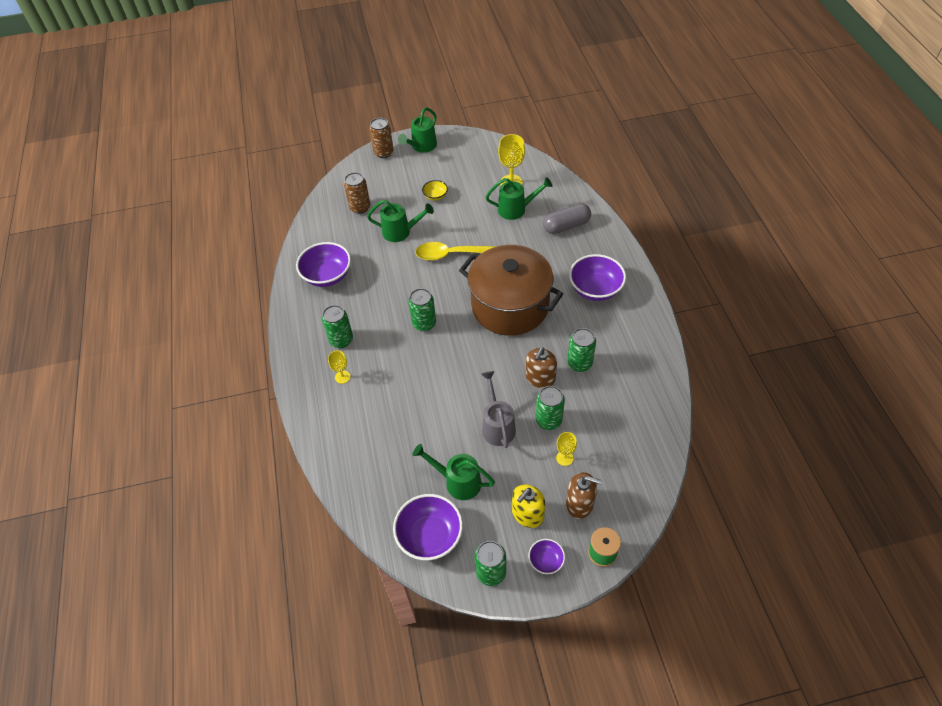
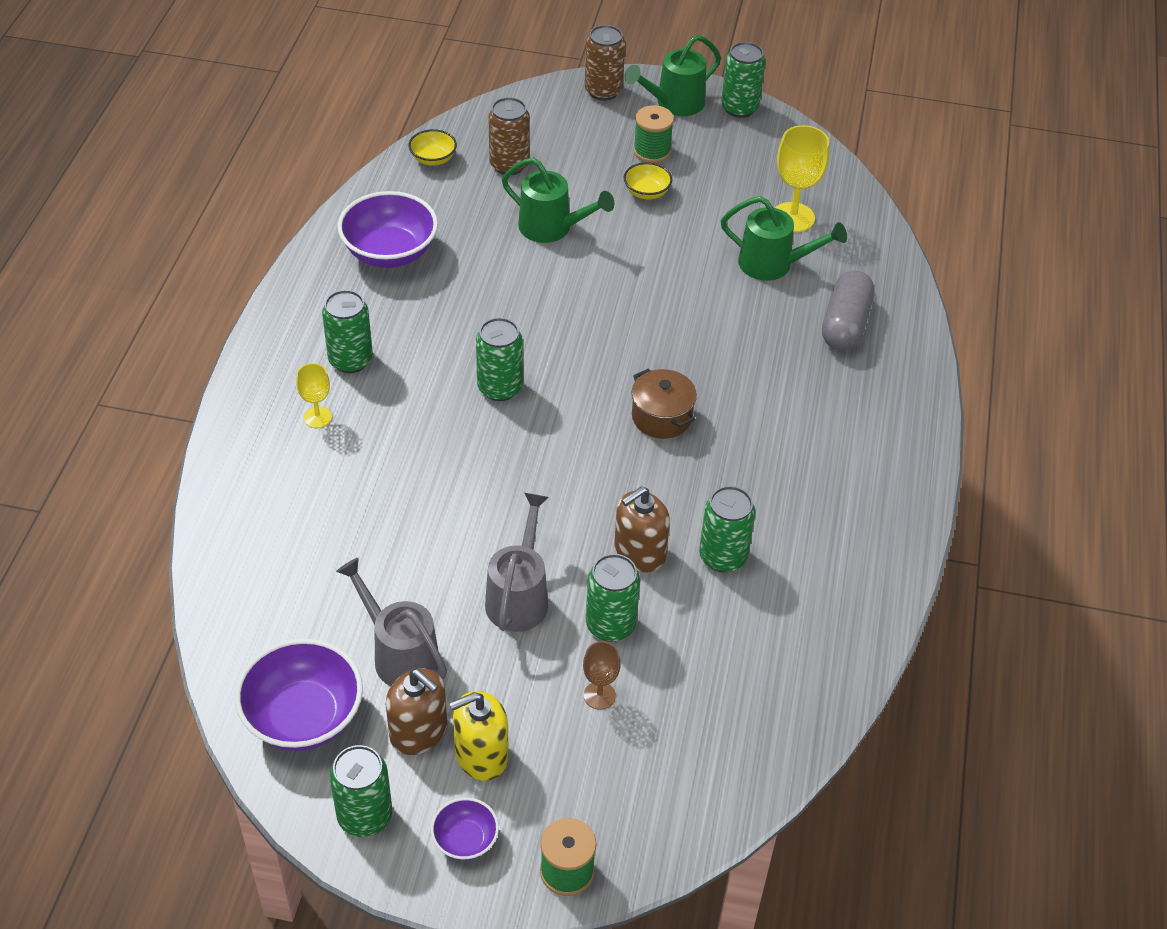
camera: 20 degrees right, 5 degrees down
green watering can [413,444,495,500] -> grey watering can [336,557,447,686]
yellow spoon [415,242,497,261] -> none
brown pot [459,245,563,336] -> brown pot [631,368,697,439], size x0.41
grey capsule [543,203,591,234] -> grey capsule turned 75 degrees counterclockwise [822,270,875,351]
yellow goblet [556,432,577,466] -> brown goblet [583,641,621,710]
brown soap dispenser [566,472,602,519] -> brown soap dispenser moved to [386,668,447,755]
purple bowl [569,254,626,301] -> none
none -> yellow bowl [408,129,457,166]
none -> green spool [633,105,674,163]
none -> green can [721,42,765,118]

